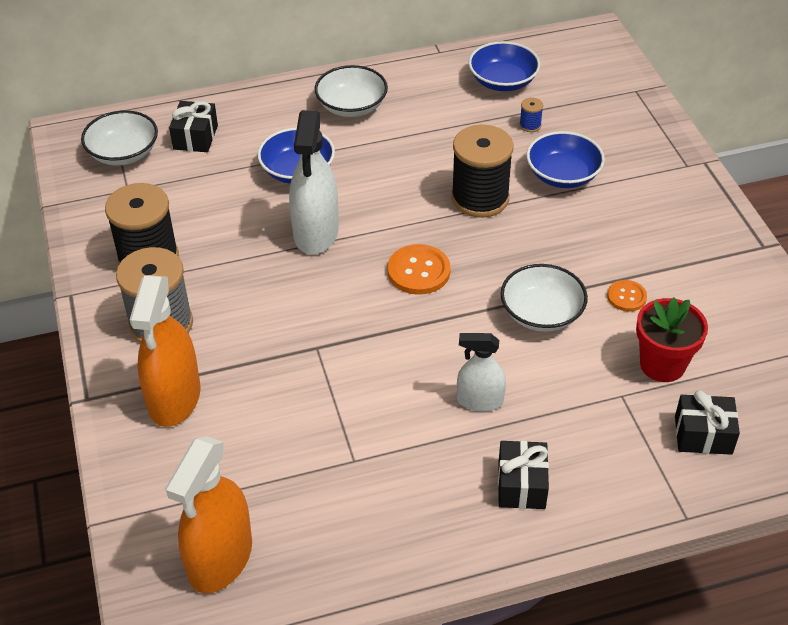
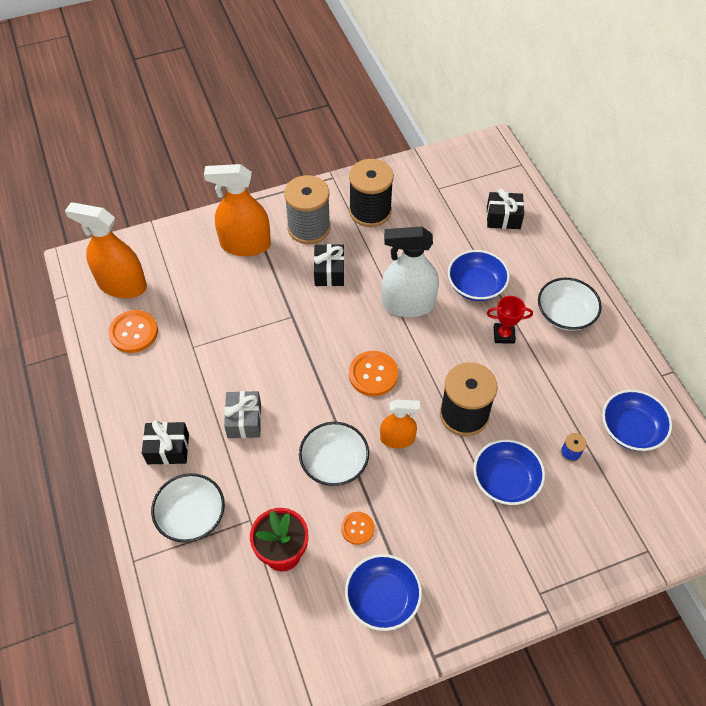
camera: 85 degrees right, 10 degrees up
white bowl [81,110,158,165] -> white bowl moved to [151,473,225,542]
white spray bottle [457,333,506,412] -> grey gift [224,391,261,438]
black gift [675,390,740,455] -> black gift moved to [314,244,344,286]
none -> orange button [108,310,158,353]
none -> blue bowl [345,554,422,631]
none -> orange spray bottle [380,399,420,448]
none -> red trophy [487,296,533,344]

